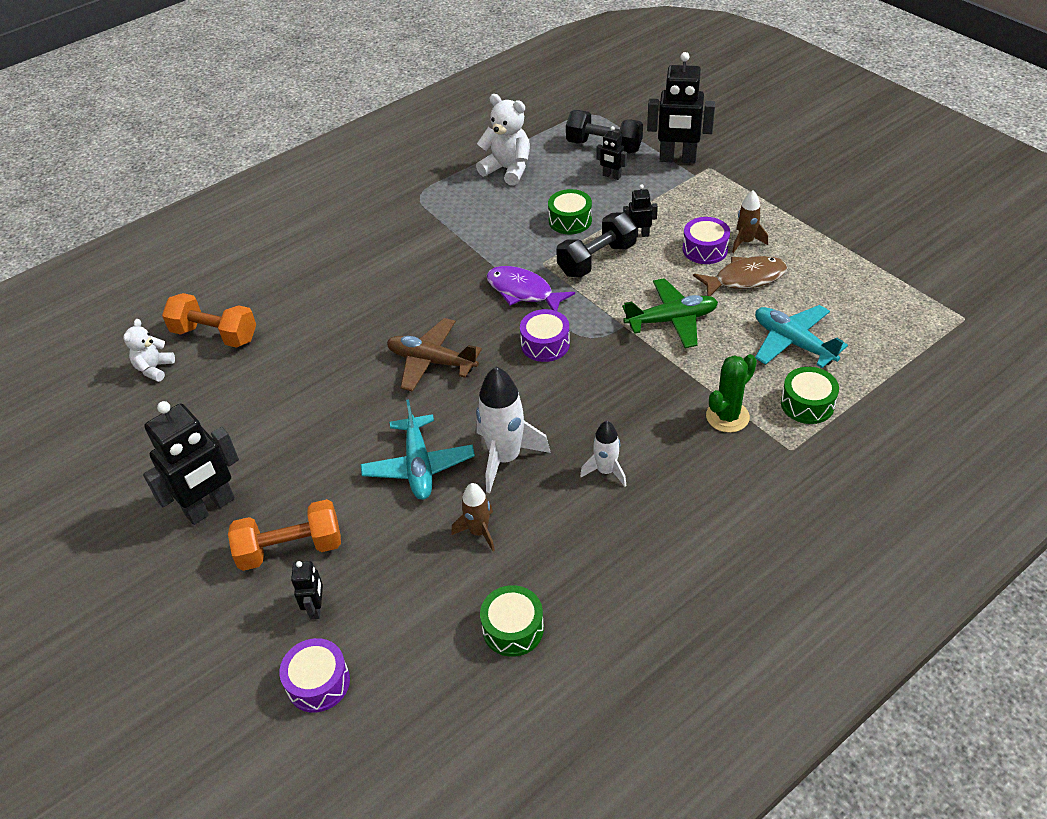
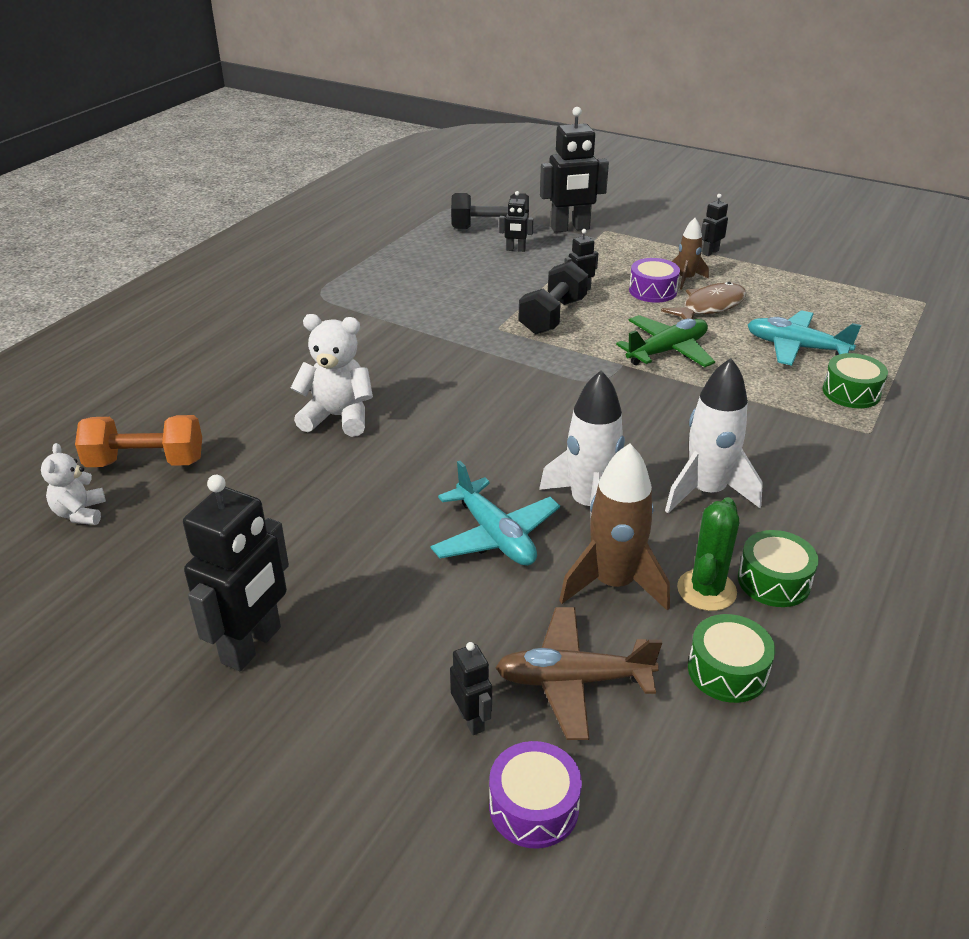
camera: 25 degrees left, 10 degrees down
orange dumbbell [228,499,341,571] -> none
brown plane [387,318,482,392] -> brown plane moved to [495,607,662,740]
brown rocket [451,483,495,551] -> brown rocket [559,443,670,611], size x1.74
white teddy bear [476,94,530,186] -> white teddy bear moved to [291,314,373,437]
purple fish [486,266,575,311] -> none
purple drum [520,309,570,362] -> none
green drum [548,189,592,234] -> green drum moved to [738,530,819,607]
white rocket [580,421,626,487] -> white rocket [665,358,763,513], size x1.74
green cactus [706,354,757,433] -> green cactus moved to [677,497,739,611]
none -> black robot [701,194,728,256]

